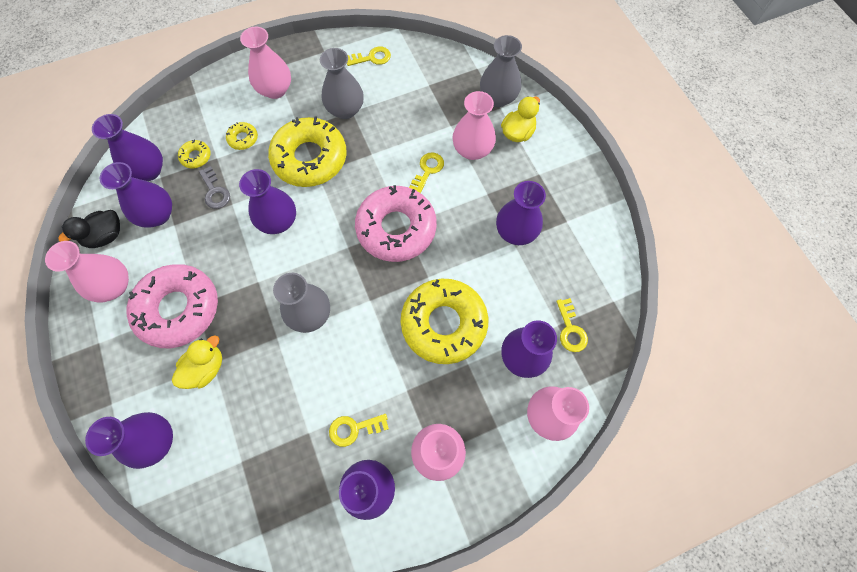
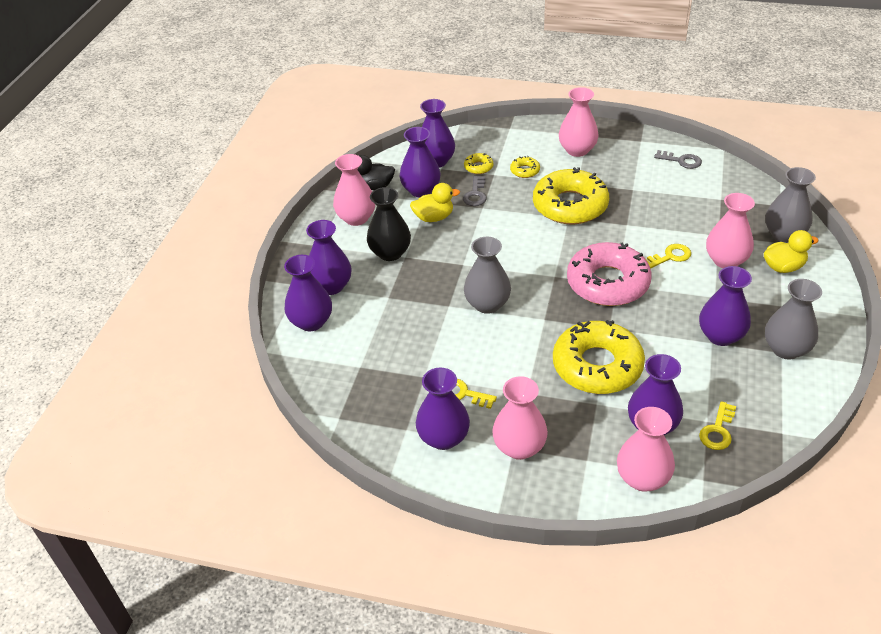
camera: 40 degrees right, 25 degrees down
pink donut [127,264,218,348] -> black vase [367,187,411,261]
yellow duck [172,335,222,389] -> yellow duck moved to [410,183,460,222]
purple vase [239,169,296,234] -> purple vase moved to [306,220,351,295]
grey vase [320,48,364,119] -> grey vase moved to [765,279,822,360]
yellow key [347,46,391,66] -> grey key [654,150,702,169]

